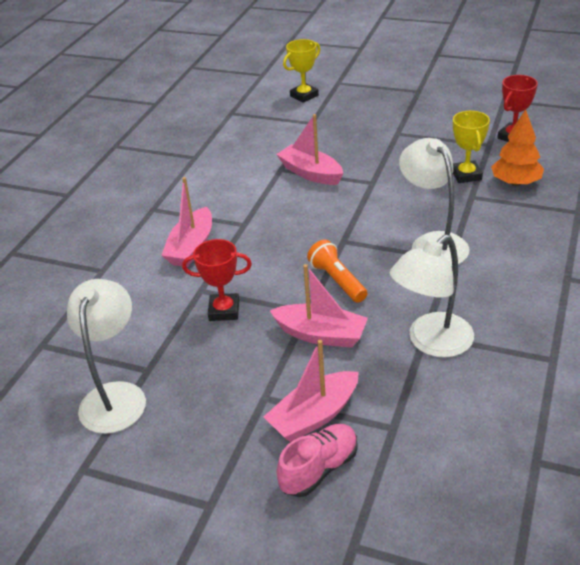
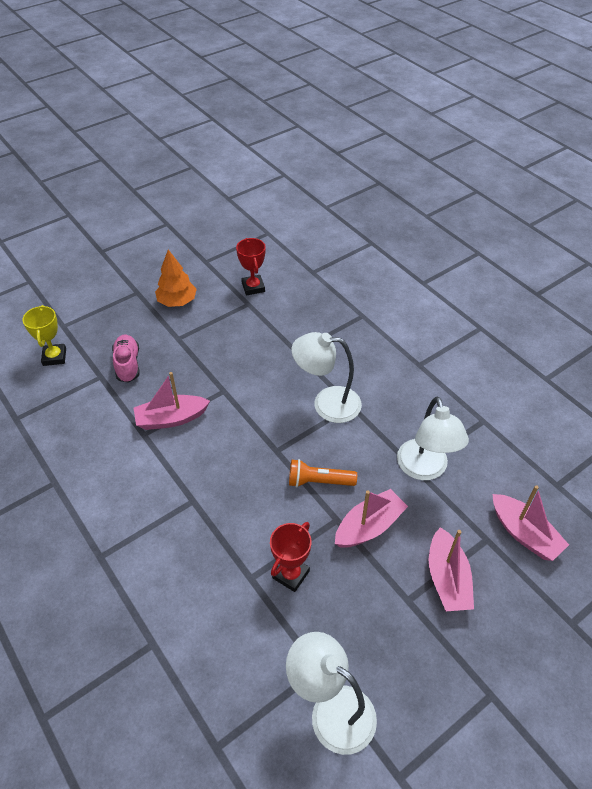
camera: 60 degrees left, 10 degrees up
pink boat [161,177,212,267] -> pink boat moved to [492,485,569,561]
pink shoe [276,424,358,497] -> pink shoe moved to [112,335,139,383]
yellow trophy [453,111,490,183] -> none
orange tree [491,109,544,186] -> orange tree moved to [155,250,197,307]

